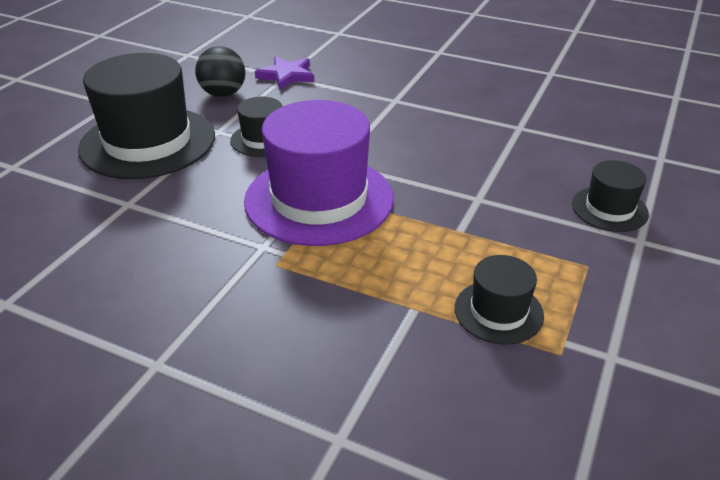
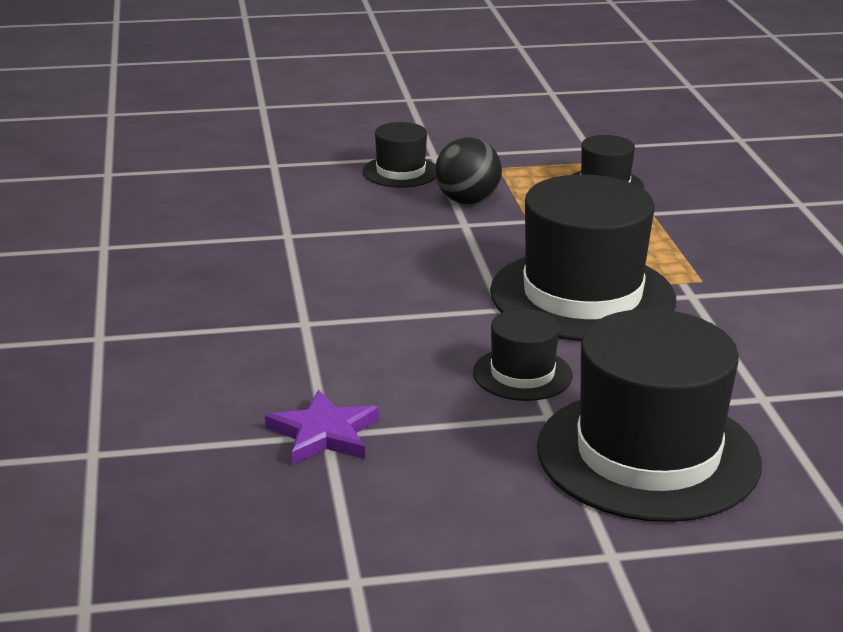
camera: 125 degrees left, 10 degrees down
black ball [195,46,245,97] -> black ball moved to [435,137,502,205]
purple hat [244,100,394,246] -> black hat [490,174,676,341]

